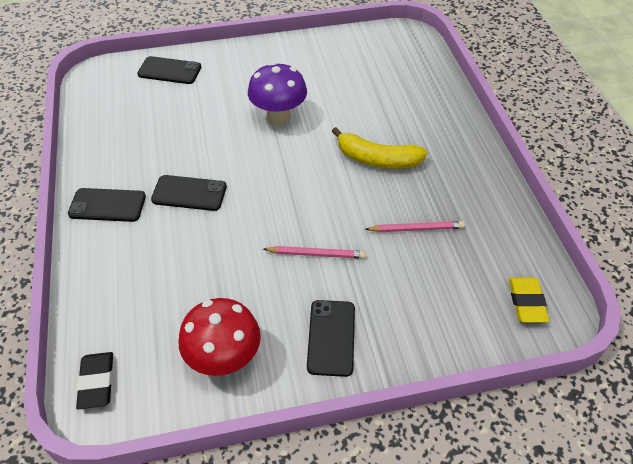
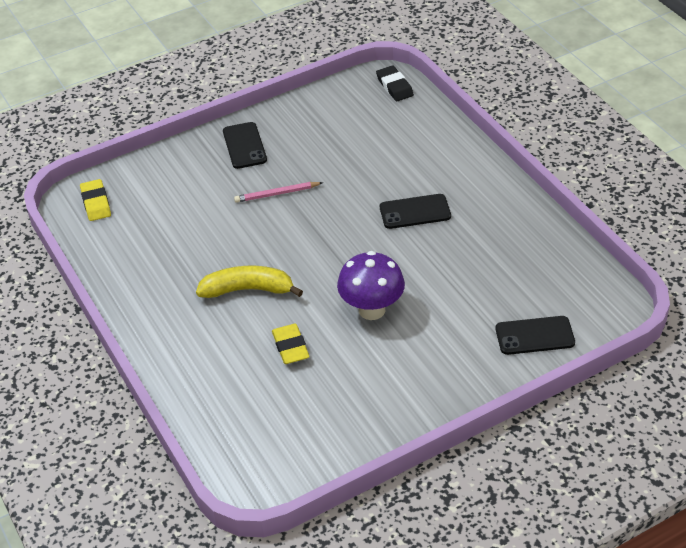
camera: 165 degrees right, 5 degrees down
black phone [68,188,146,222] -> none
red mushroom [179,298,261,376] -> none
pink pencil [365,221,465,232] -> none
none -> yellow eraser [272,324,309,364]

